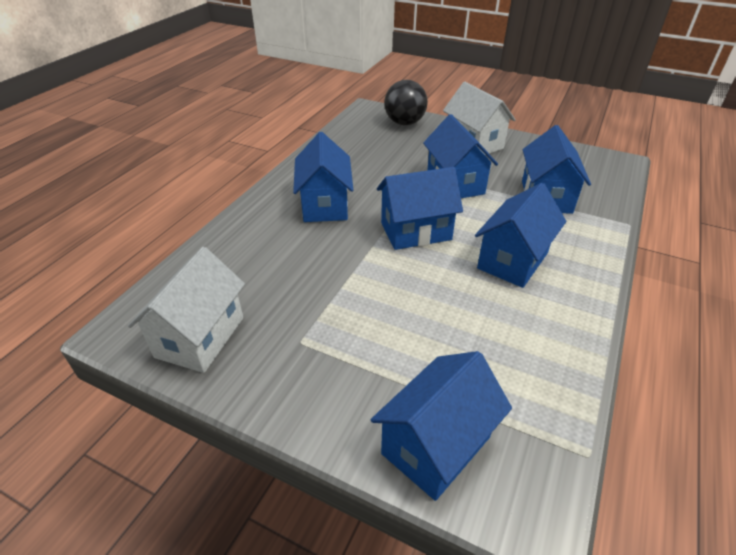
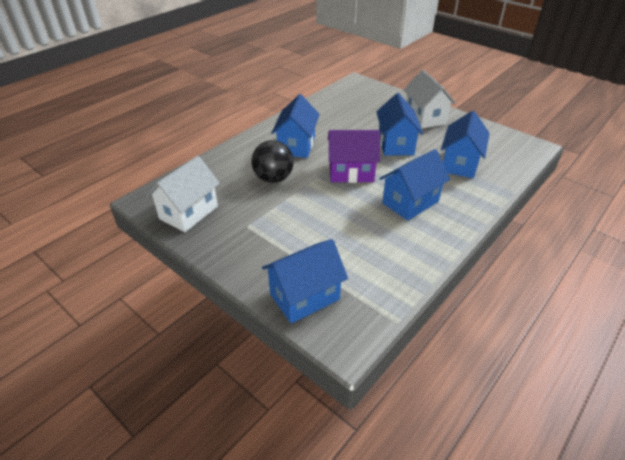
camera: 15 degrees right, 0 degrees up
blue house [377,167,463,250] -> purple house [328,130,380,183]
black ball [384,80,428,125] -> black ball moved to [251,140,294,183]

